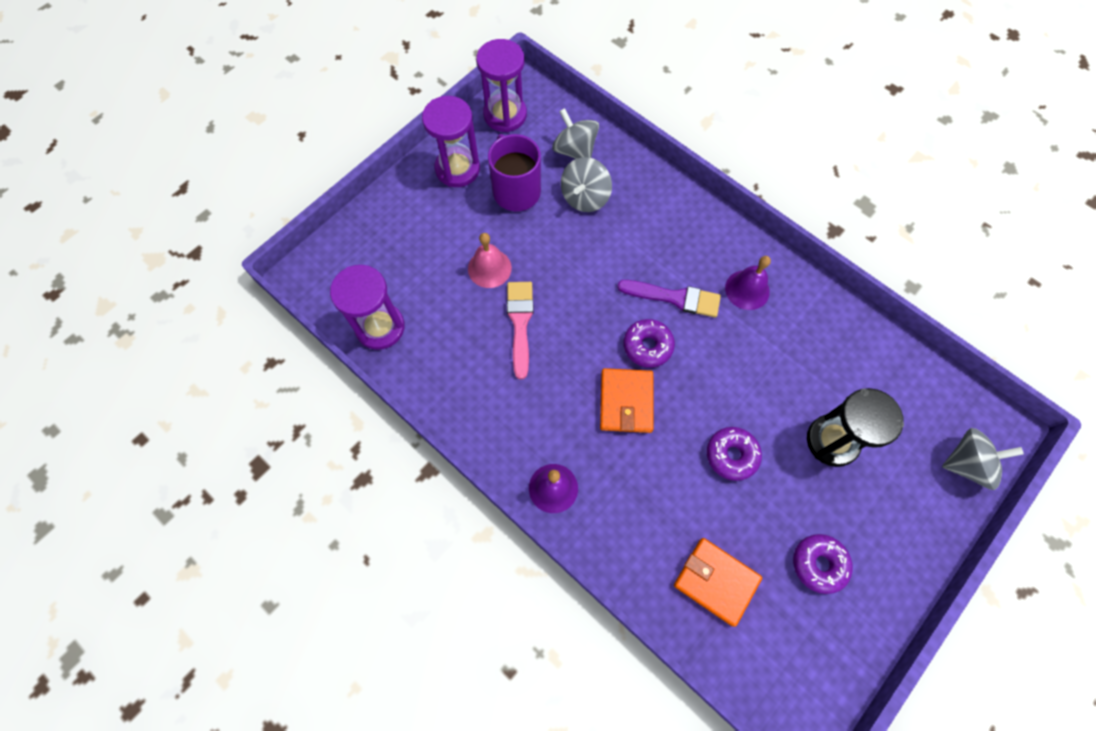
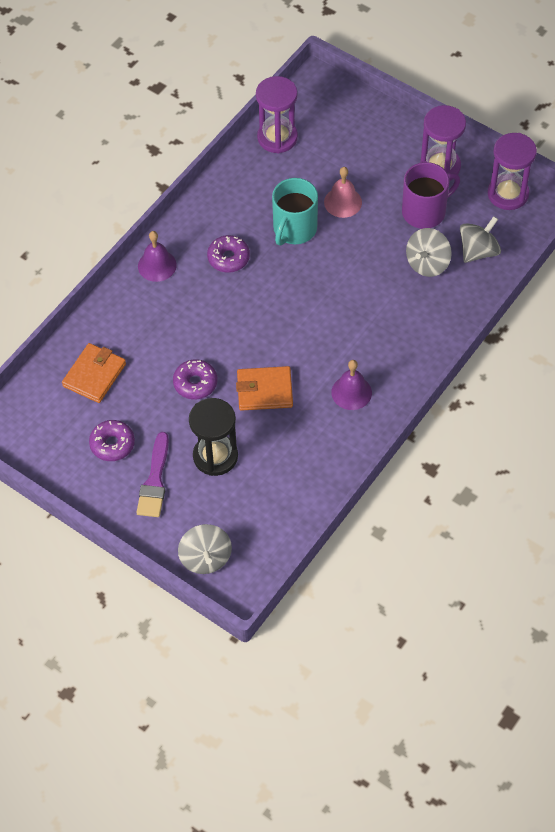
camera: 85 degrees right, 10 degrees down
pink brush [507,282,534,379] -> turquoise mug [272,178,318,246]
grey spinning top [561,157,612,212] -> grey spinning top turned 75 degrees counterclockwise [406,228,452,277]
orange wallet [600,368,654,433] -> orange wallet moved to [236,366,293,411]
purple brush [617,280,721,317] -> purple brush moved to [136,432,169,517]
purple donut [623,319,675,368] -> purple donut moved to [207,235,250,273]

